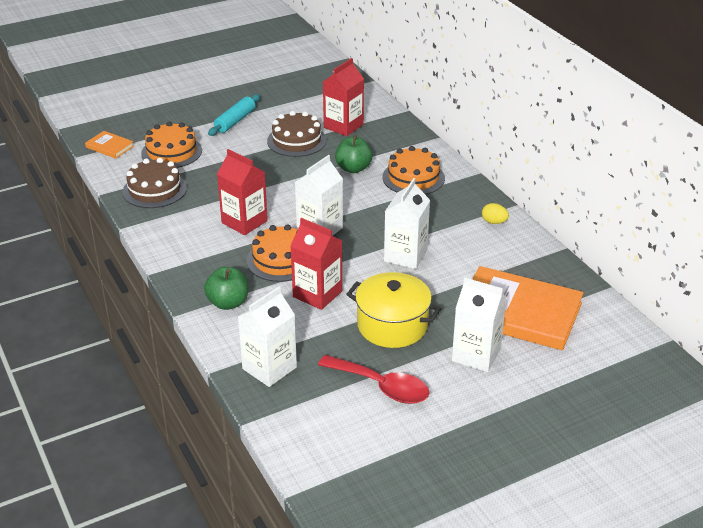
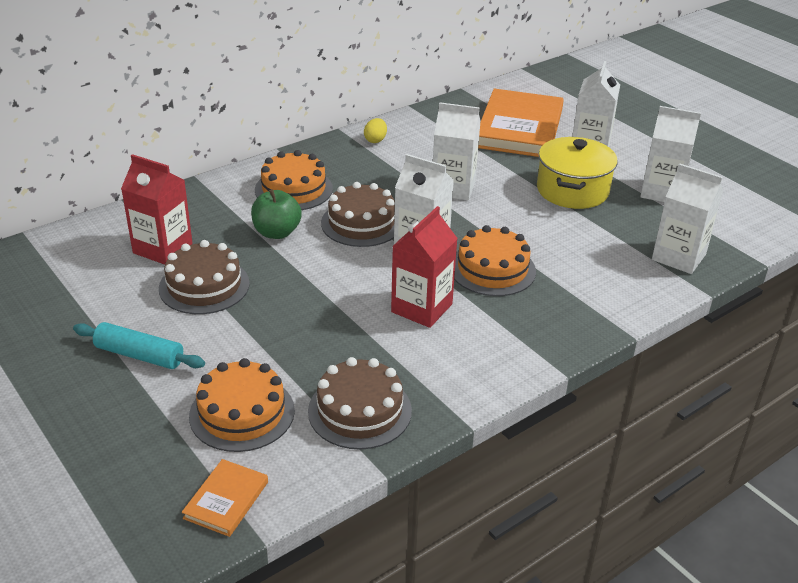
camera: 100 degrees left, 0 degrees up
green apple [204,267,248,310] -> none
red carton [290,218,342,310] -> none
red spoon [318,355,429,404] -> white carton [640,106,701,202]
none -> brown cake [321,182,395,247]

